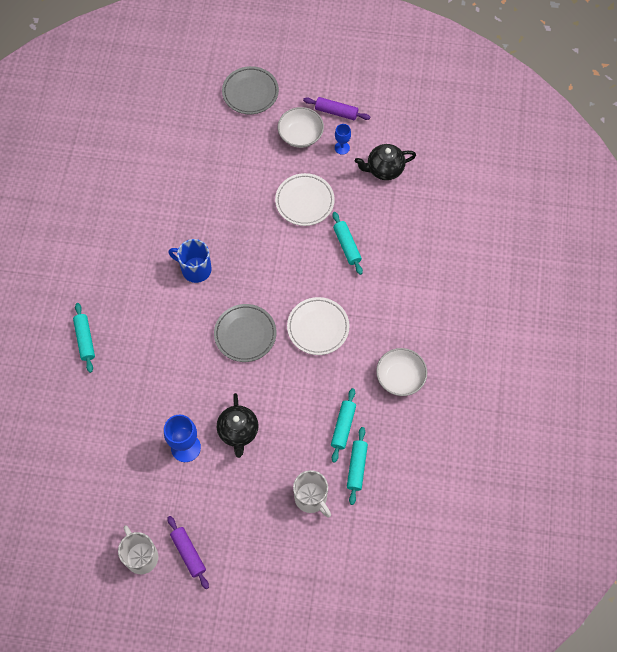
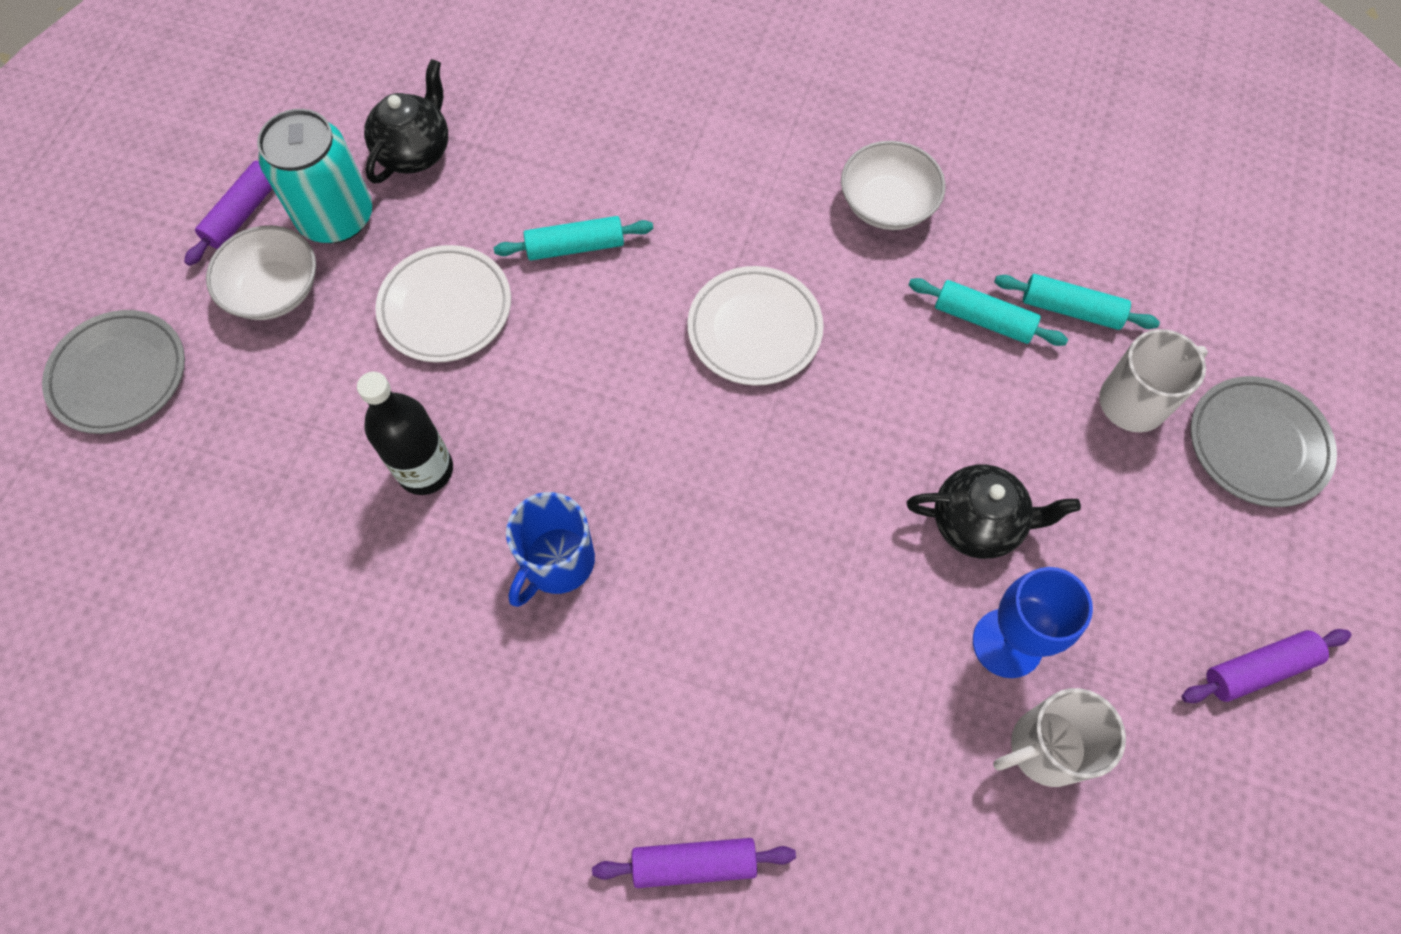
camera: 80 degrees left, 0 degrees up
turquoise rolling pin [73,303,95,373] -> purple rolling pin [592,838,796,888]
white mug [118,525,158,574] -> white mug moved to [993,688,1126,787]
grey plate [214,304,276,362] -> grey plate moved to [1190,376,1337,507]
blue goblet [335,124,351,155] -> turquoise can [257,109,372,243]
black teapot [355,144,416,180] -> black teapot turned 150 degrees counterclockwise [364,59,448,184]
none -> black bottle [357,371,453,495]

